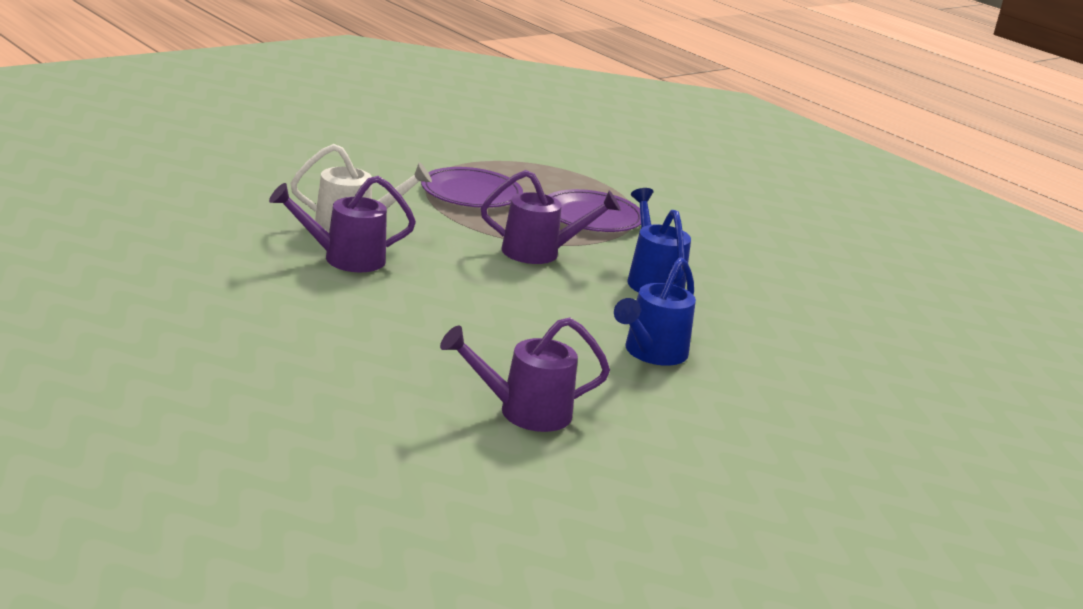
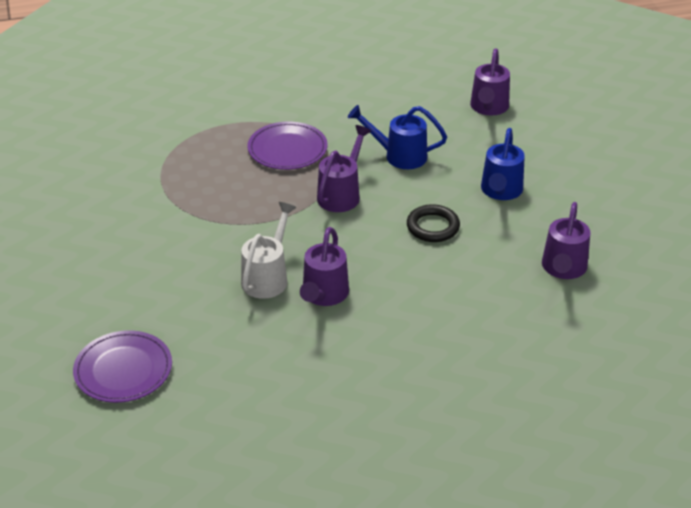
camera: 60 degrees left, 15 degrees up
purple plate [421,167,523,208] -> purple plate moved to [73,330,172,403]
blue watering can [614,257,696,366] -> blue watering can turned 45 degrees clockwise [481,128,525,200]
none -> black ring [407,204,460,242]
none -> purple watering can [470,48,510,116]

